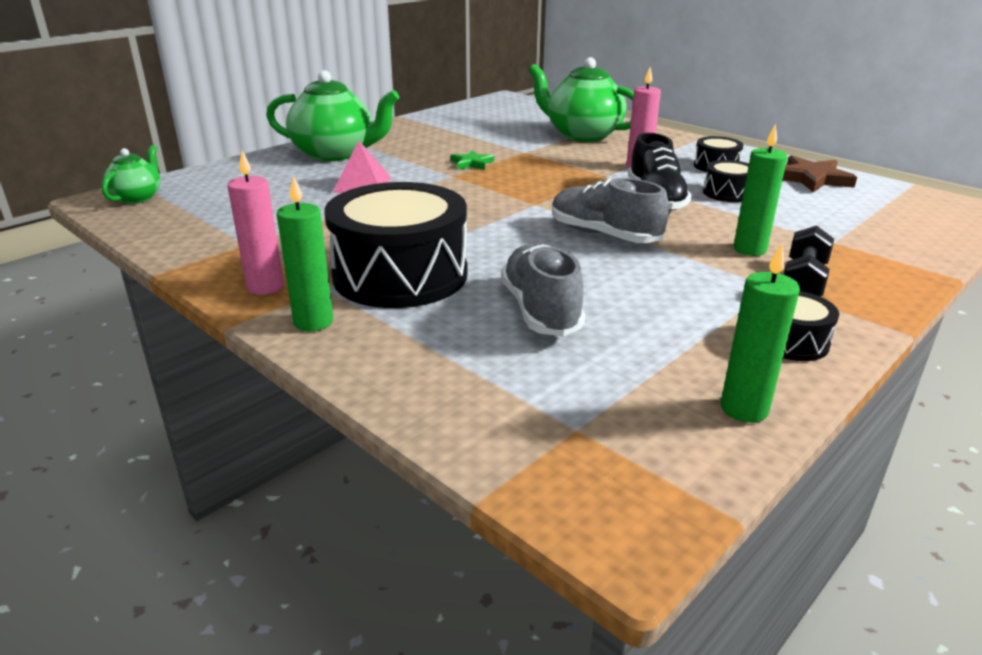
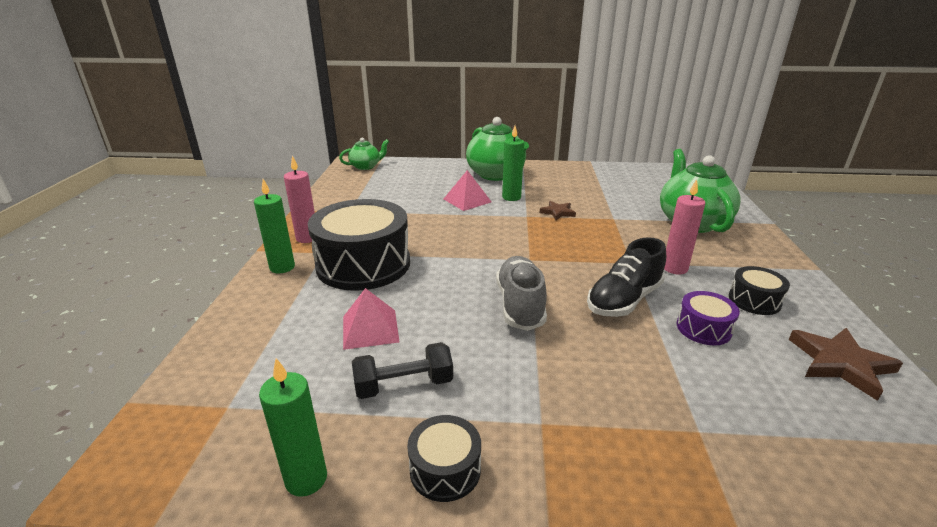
camera: 50 degrees right, 0 degrees up
green star [450,150,494,170] -> brown star [540,201,576,220]
grey shoe [501,244,585,336] -> pink pyramid [343,288,399,350]
black drum [703,160,749,202] -> purple drum [677,291,740,345]
green candle [733,124,787,256] -> green candle moved to [502,126,524,201]
black dumbbell [784,226,834,297] -> black dumbbell moved to [352,342,453,399]

